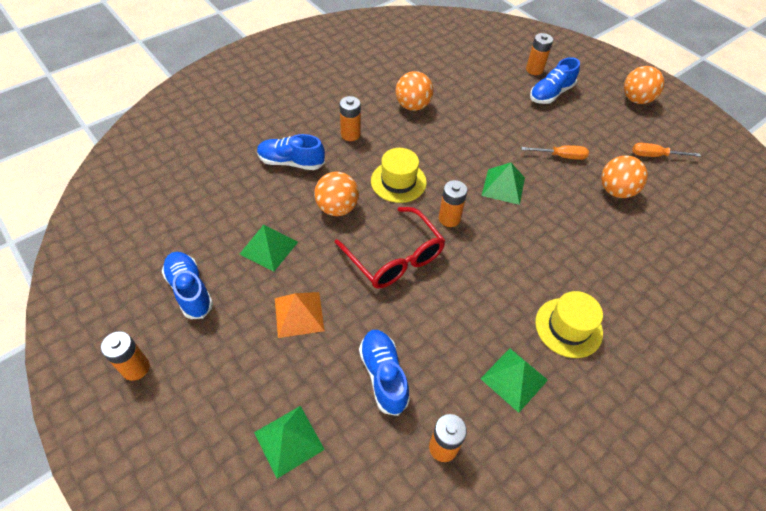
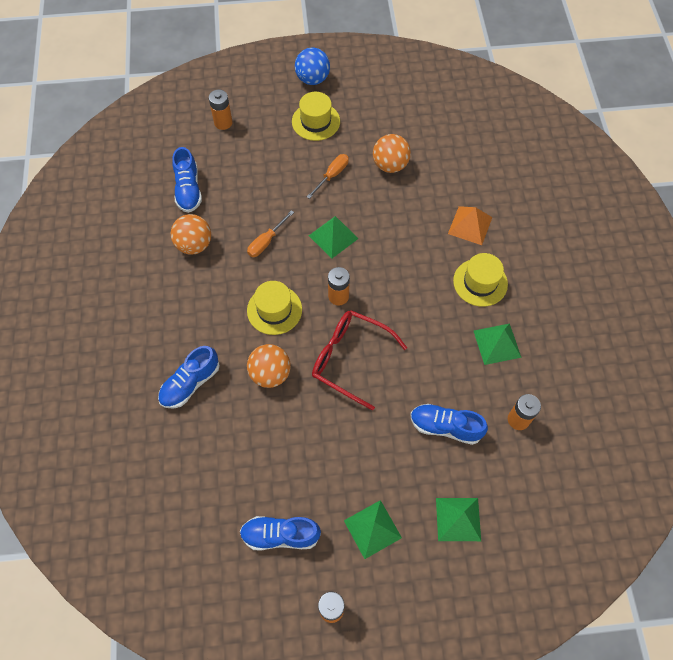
camera: 55 degrees left, 10 degrees up
green pyramid [240,225,298,272] -> green pyramid moved to [344,500,402,559]
orange pyramid [275,292,325,338] -> orange pyramid moved to [448,206,492,245]
red glasses [335,207,446,288] -> red glasses turned 150 degrees counterclockwise [312,310,407,411]
orange battery [340,96,361,141] -> none
blue shoe [530,57,580,104] -> blue shoe moved to [172,147,202,213]
orange ball [624,66,664,104] -> blue ball [295,47,330,85]
orange screwdriver [632,143,701,157] -> orange screwdriver moved to [247,210,294,257]
none -> yellow hat [292,92,340,141]

